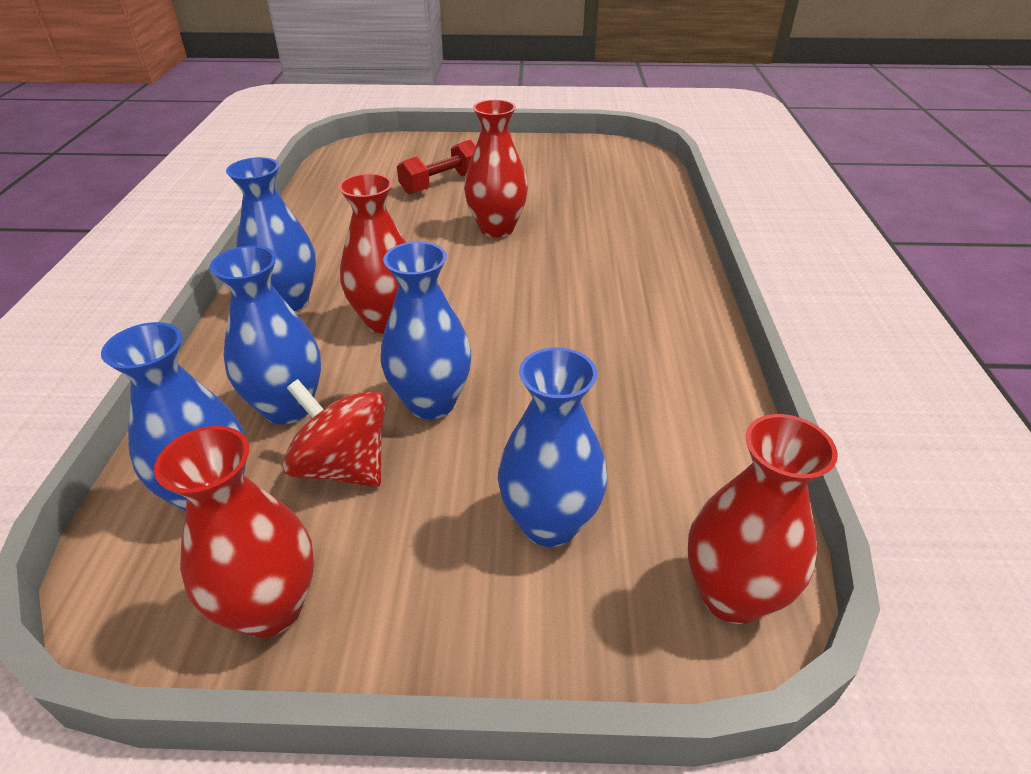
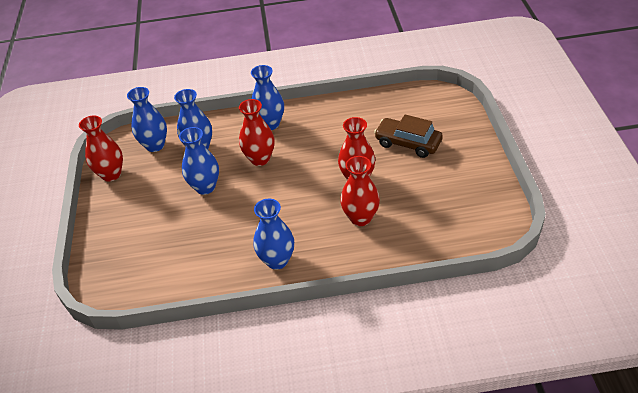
camera: 85 degrees right, 5 degrees up
red spinning top [282,379,385,487] -> none
red dumbbell [397,140,476,194] -> brown car [374,114,443,158]
blue vase [498,347,607,547] -> blue vase moved to [253,199,294,270]
red vase [688,414,838,624] -> red vase moved to [340,156,380,226]

